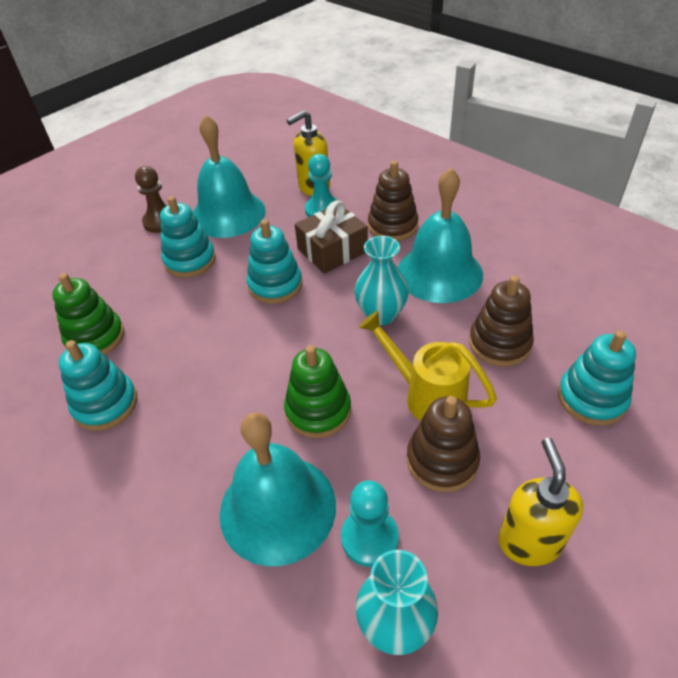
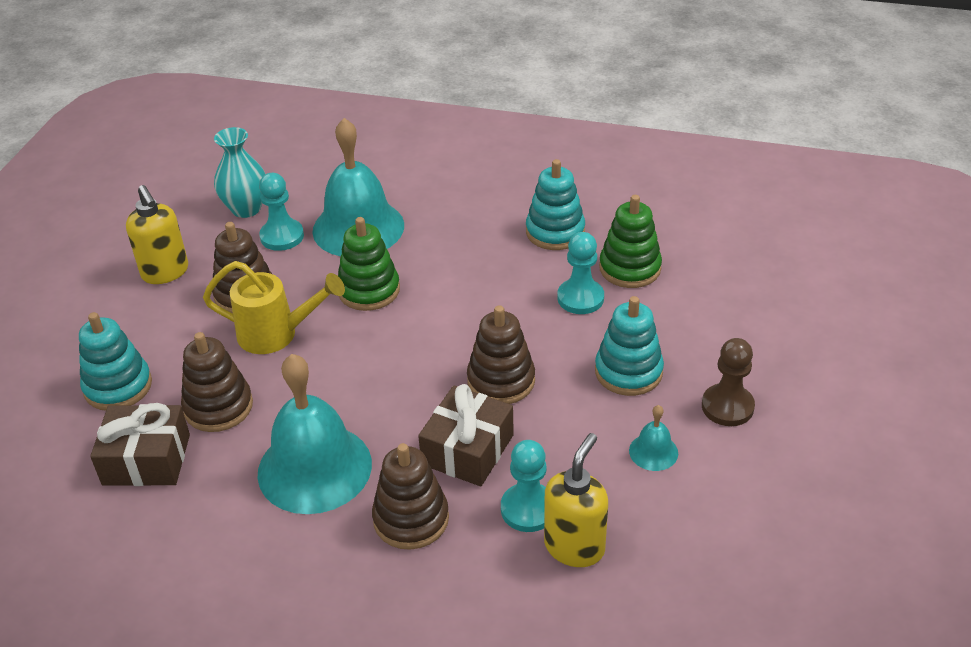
camera: 150 degrees right, 5 degrees down
turquoise bell [192,115,266,238] -> turquoise bell [629,405,678,471], size x0.43
turquoise stacking toy [247,219,302,304] -> brown stacking toy [467,305,535,404]
turquoise vase [355,236,409,325] -> none
none -> brown gift [90,403,190,486]
none -> turquoise pawn [557,232,604,314]

